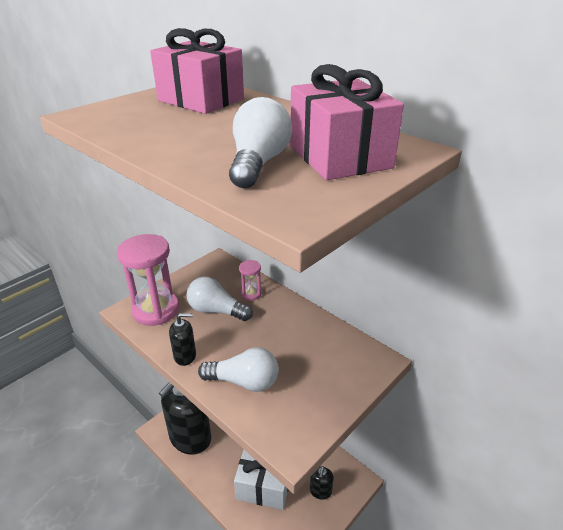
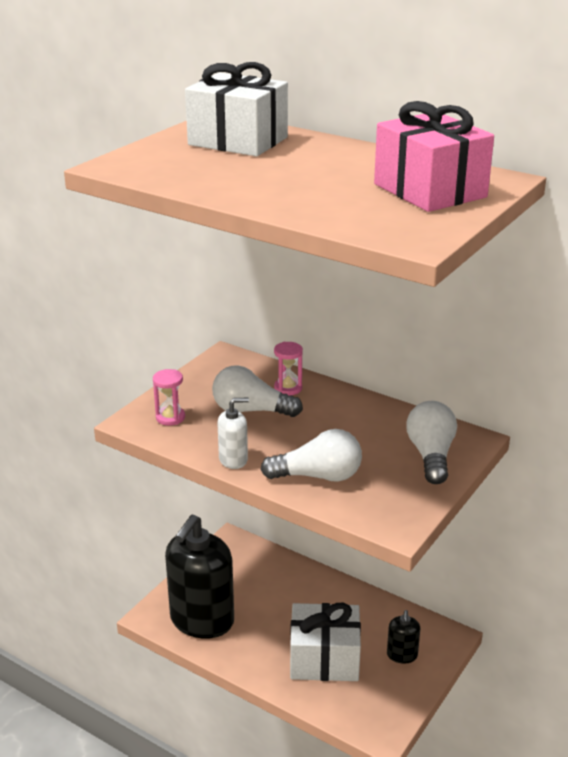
camera: 10 degrees left, 5 degrees down
pink hourglass [117,234,179,326] -> pink hourglass [153,369,185,426], size x0.47
pink gift [150,28,244,114] -> white gift [185,62,288,156]
black soap dispenser [169,313,196,366] -> white soap dispenser [218,398,249,469]
white light bulb [229,97,292,188] -> white light bulb moved to [406,401,457,484]

